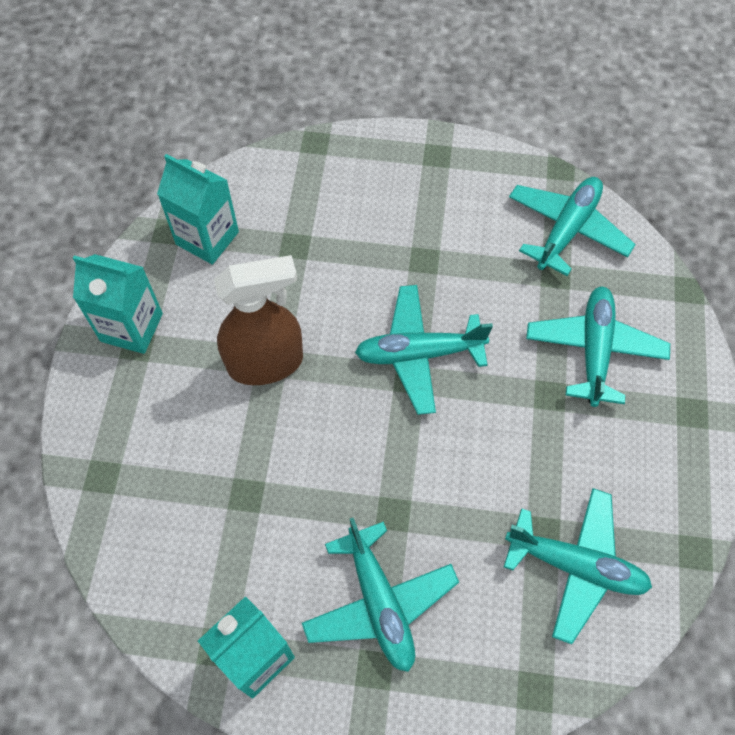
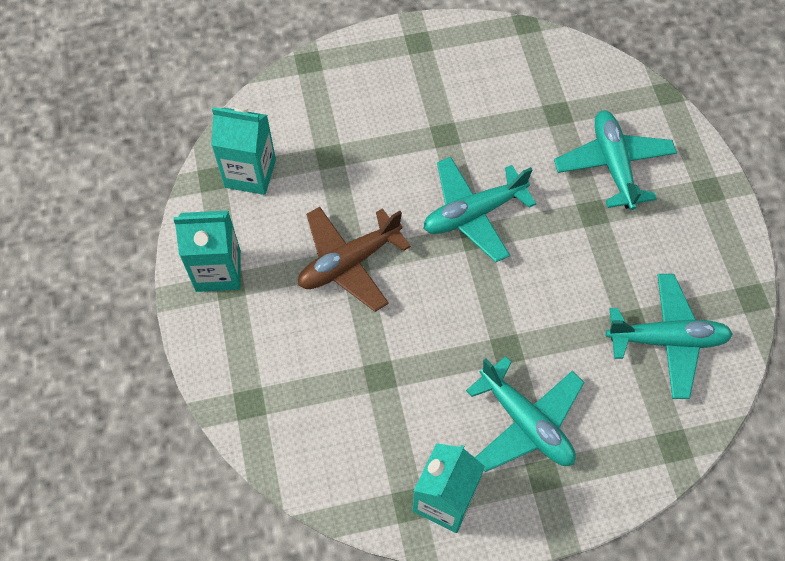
camera: 20 degrees left, 0 degrees up
brown spray bottle [214,255,303,385] -> brown plane [298,207,411,312]
turquoise plane [509,177,636,276] -> none

